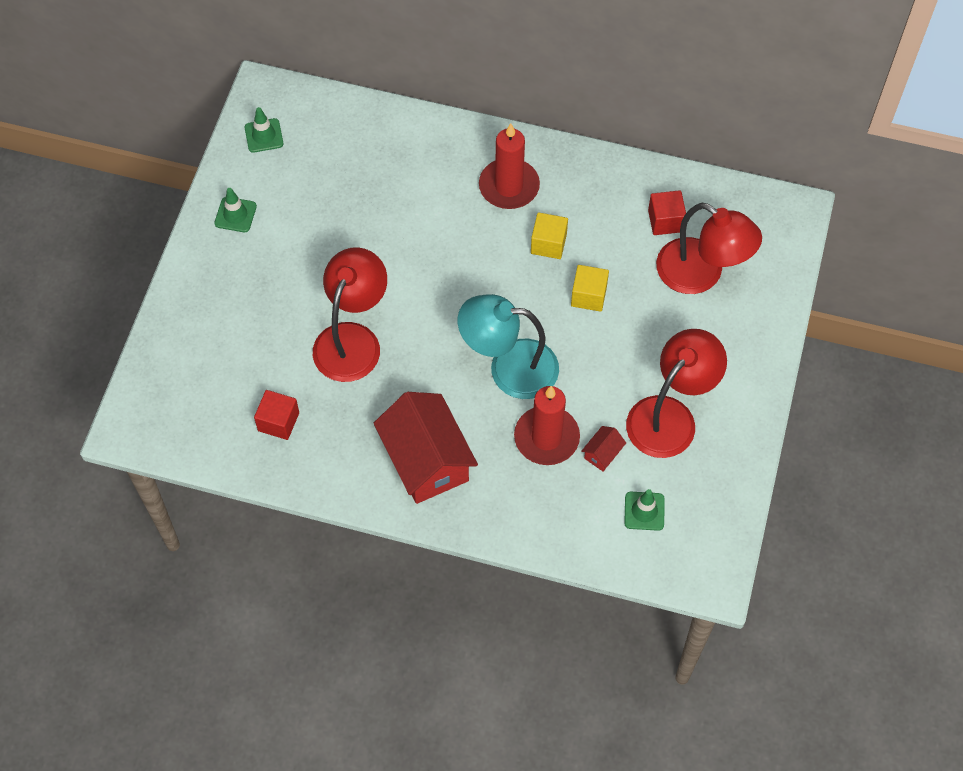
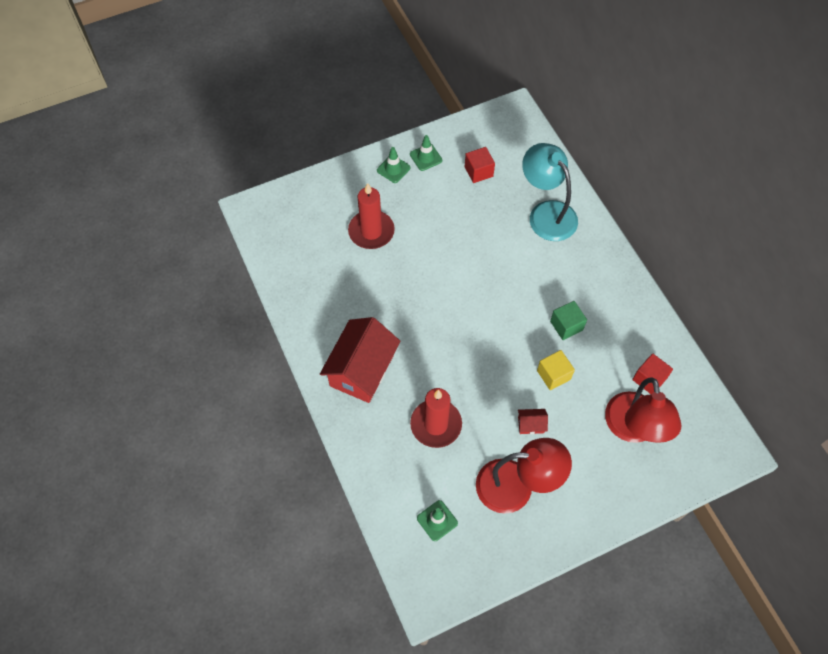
camera: 50 degrees right, 0 degrees up
green traffic cone [245,107,284,153] -> green traffic cone moved to [377,147,411,183]
red cube [254,390,299,440] -> red cube moved to [465,147,495,183]
red lamp [313,247,387,382] -> none
turquoise lamp [458,294,559,399] -> turquoise lamp moved to [522,143,578,241]
red candle [479,123,540,209] -> red candle moved to [348,183,395,249]
yellow cube [531,212,568,259] -> green cube [550,301,587,340]
red house [582,426,626,471] -> red house moved to [518,409,548,434]

